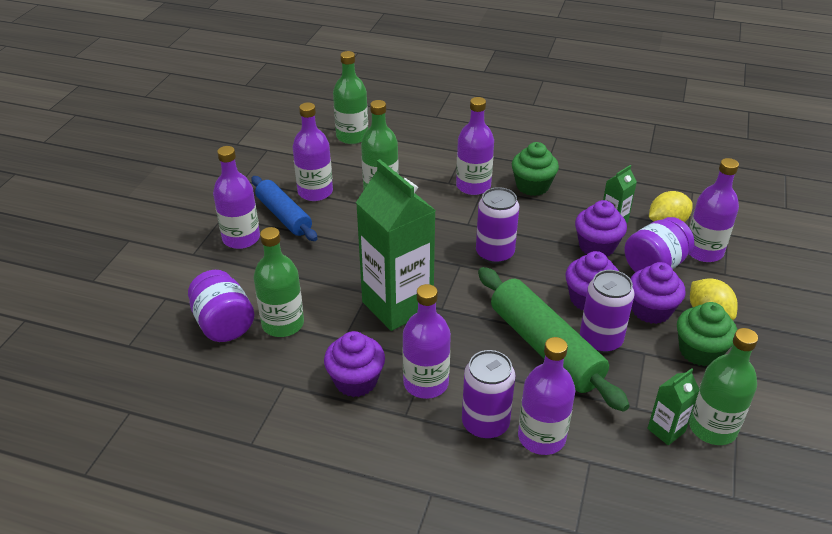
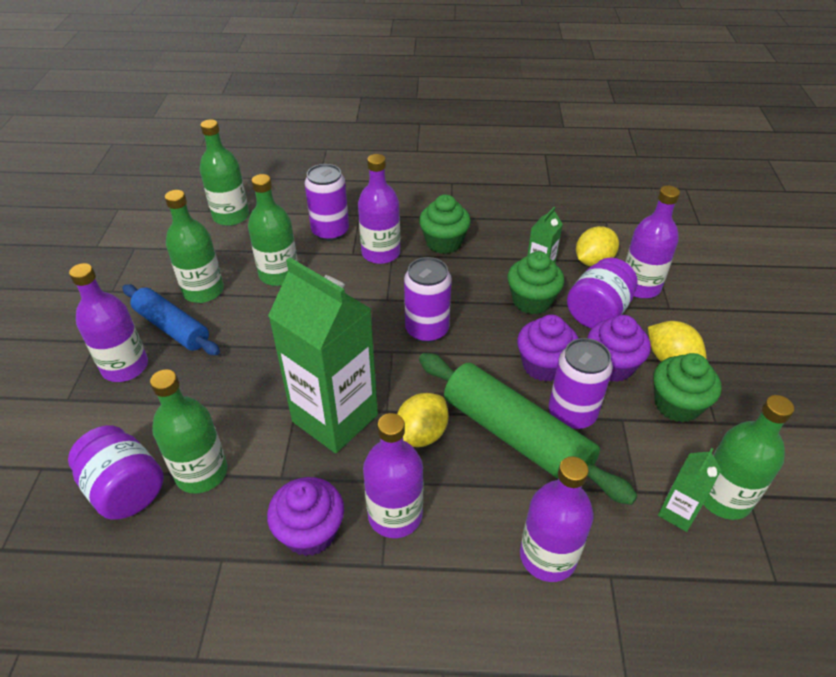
camera: 15 degrees left, 5 degrees up
purple bottle [292,102,333,201] -> green bottle [165,190,224,303]
purple can [462,350,515,439] -> purple can moved to [305,164,349,241]
purple cupcake [575,200,627,256] -> green cupcake [508,251,565,314]
none -> yellow lemon [397,393,449,447]

